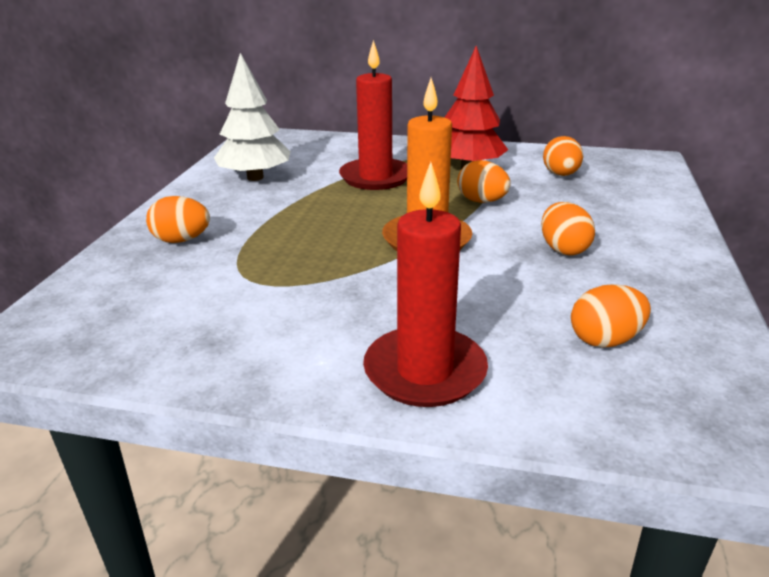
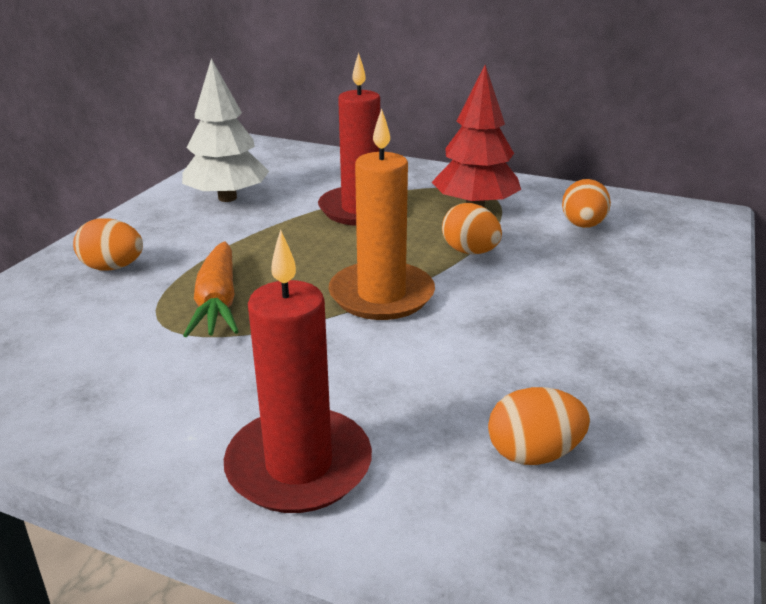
camera: 10 degrees right, 0 degrees up
orange egg [541,202,595,255] -> none
none -> orange carrot [183,242,239,337]

